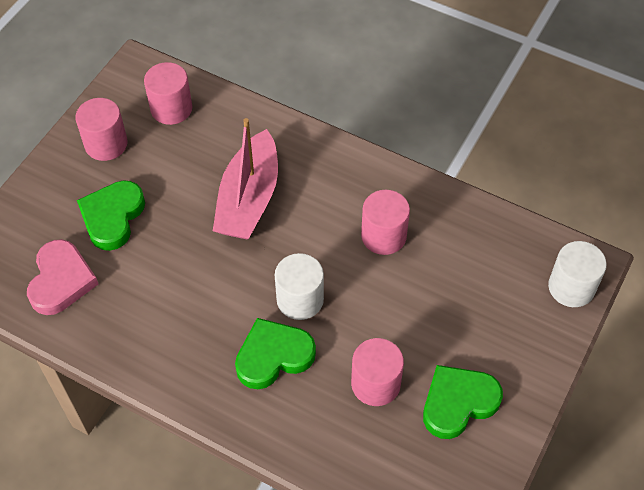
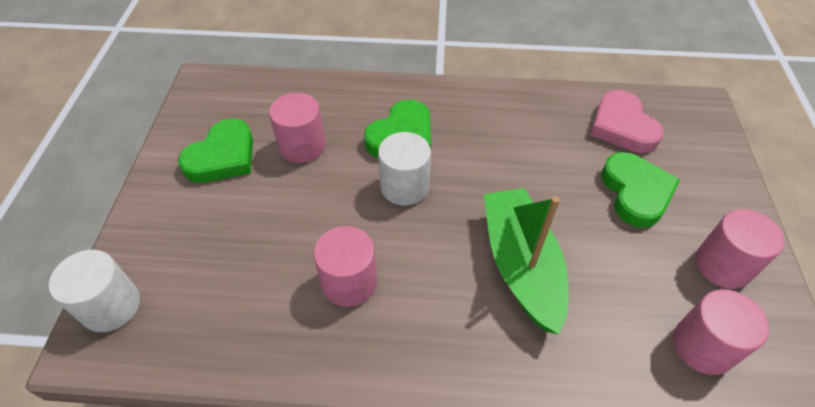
camera: 155 degrees right, 5 degrees down
pink boat [213,118,278,239] -> green boat [483,188,569,334]

